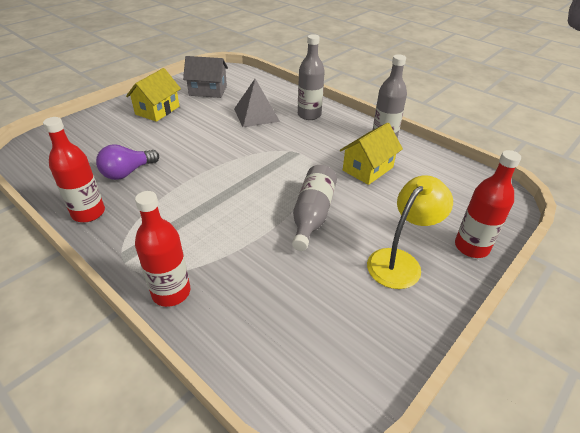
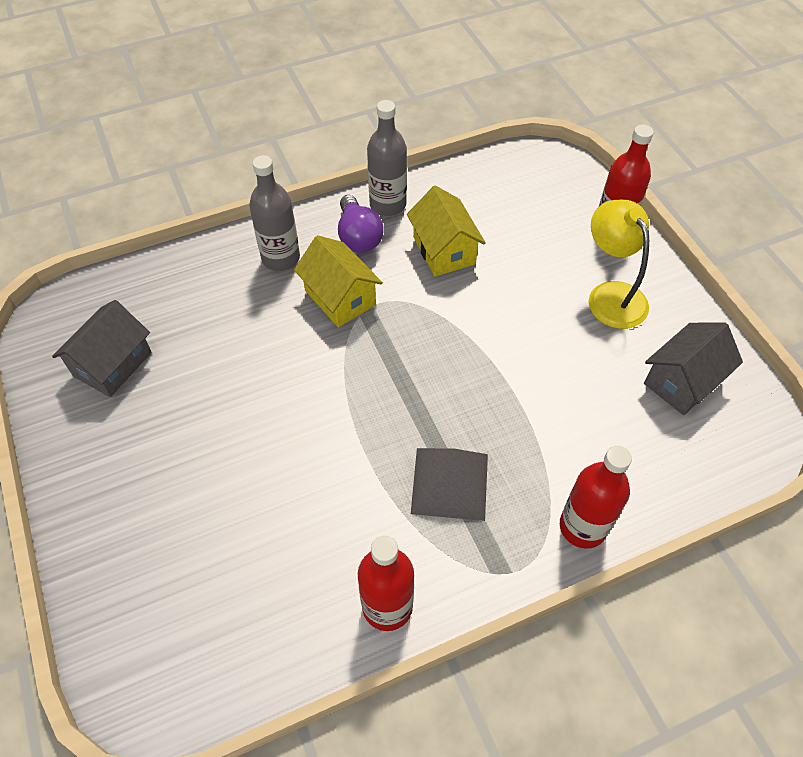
camera: 65 degrees left, 15 degrees up
purple light bulb [96,144,159,180] -> purple light bulb moved to [338,195,384,253]
yellow house [126,68,181,122] -> yellow house moved to [294,235,383,327]
grey pyramid [234,79,280,127] -> grey pyramid moved to [411,448,488,521]
grey bottle [292,165,337,251] -> none
none -> grey house [644,323,743,415]

